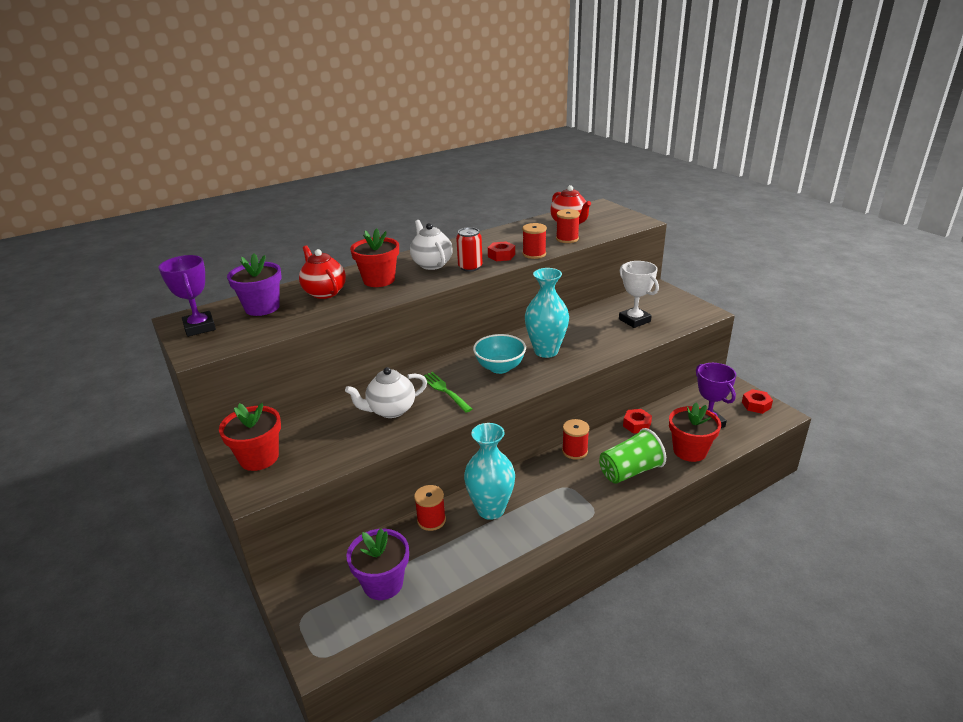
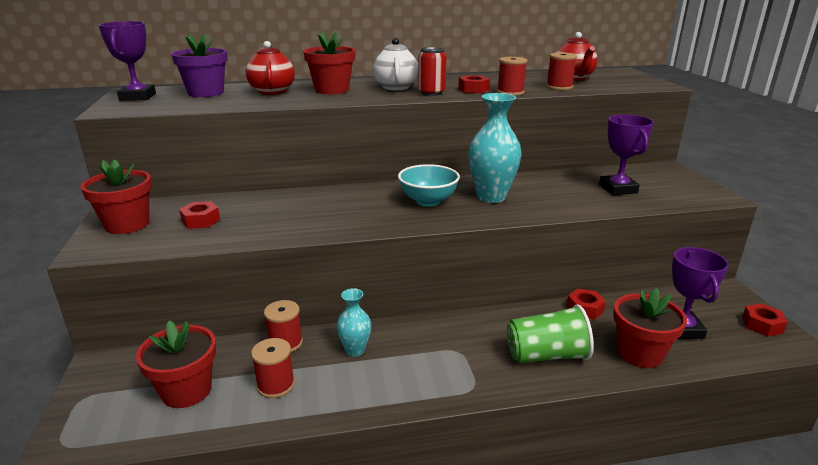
camera: 20 degrees right, 5 degrees down
white teapot [345,367,427,418] -> none
purple flower pot [346,529,409,600] -> red flower pot [136,321,216,408]
green fork [424,372,472,413] -> none
turquoise vase [464,423,515,520] -> turquoise vase [337,288,371,357], size x0.57
red spool [562,419,589,460] -> red spool moved to [251,338,295,398]
white trophy [619,261,659,328] -> purple trophy [599,114,654,195]
none -> red nut [179,201,220,229]

